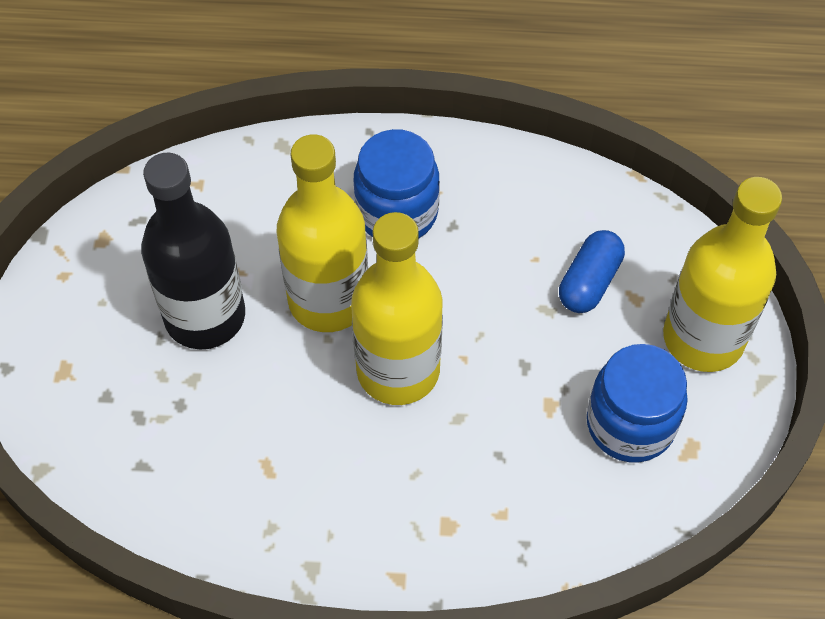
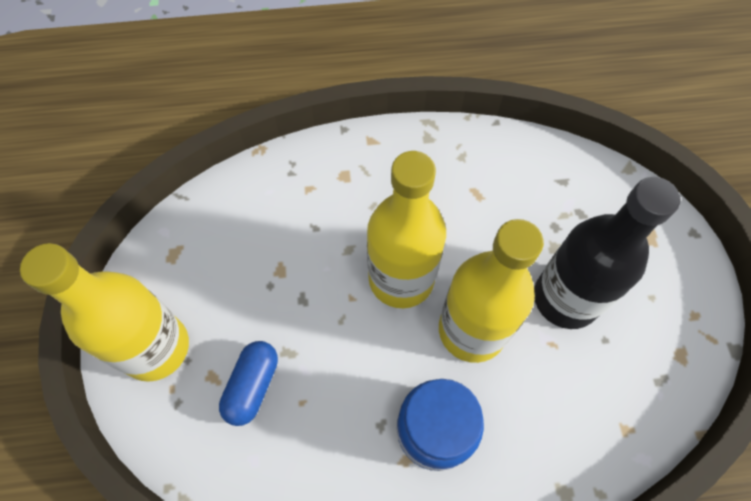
camera: 170 degrees right, 5 degrees up
blue jar [587,344,688,462] -> none

